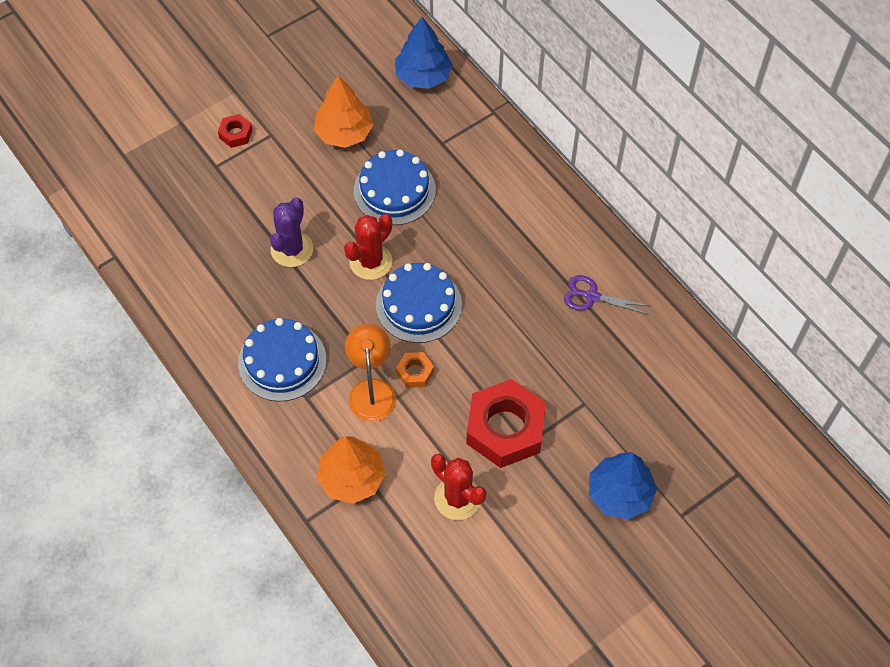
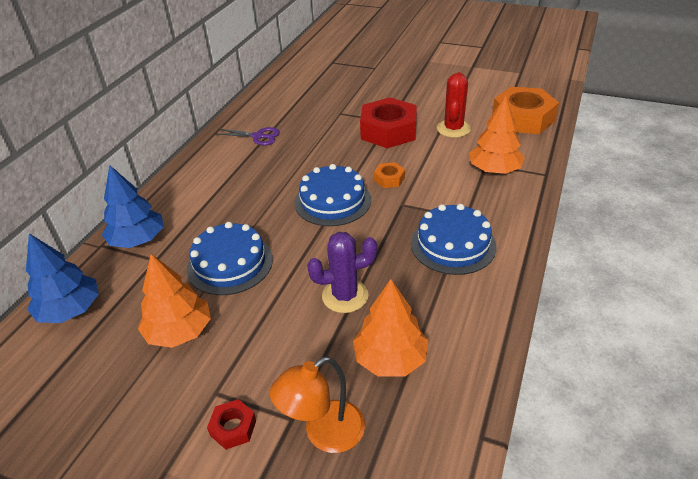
camera: 120 degrees left, 20 degrees down
red cactus [344,214,392,280] -> none
orange lamp [345,324,396,421] -> orange lamp moved to [270,356,365,453]
purple scissors [564,275,650,314] -> purple scissors turned 60 degrees counterclockwise [216,127,280,145]
blue tree [589,452,657,520] -> blue tree moved to [102,165,164,248]
none -> orange tree [353,279,429,377]
none -> orange nut [492,87,559,134]

